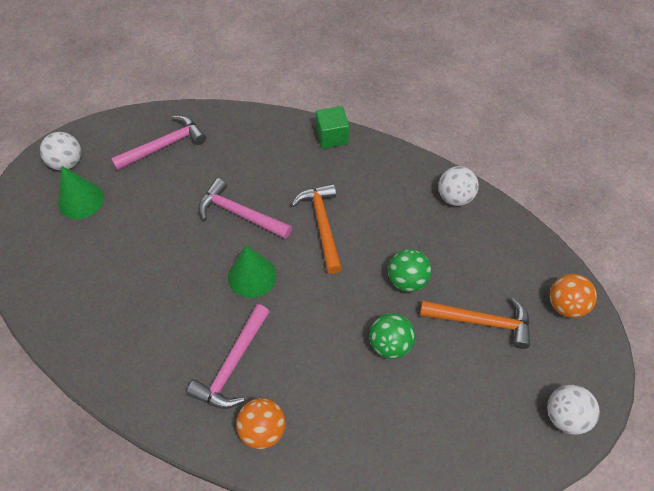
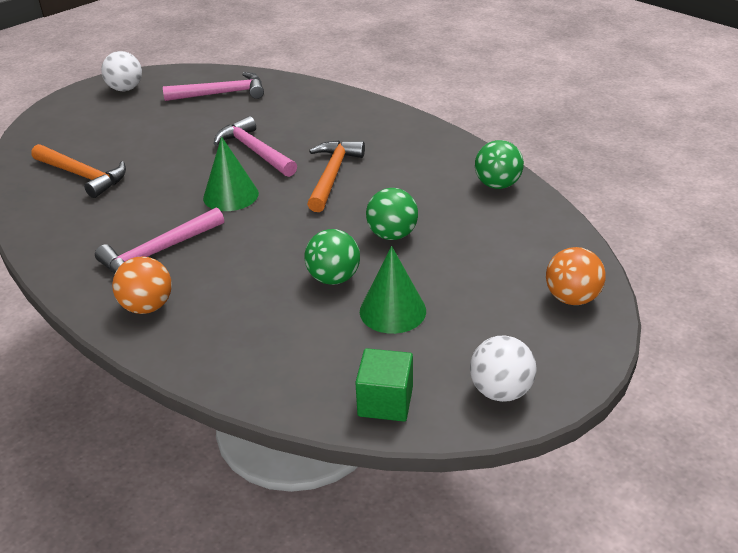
camera: 25 degrees right, 20 degrees down
green cone [58,166,104,219] -> green cone moved to [360,246,426,334]
green cube [316,106,349,149] -> green cube moved to [355,348,413,422]
orange hammer [420,297,530,349] -> orange hammer moved to [31,144,126,198]
white ball [438,166,479,206] -> green ball [475,140,524,189]

